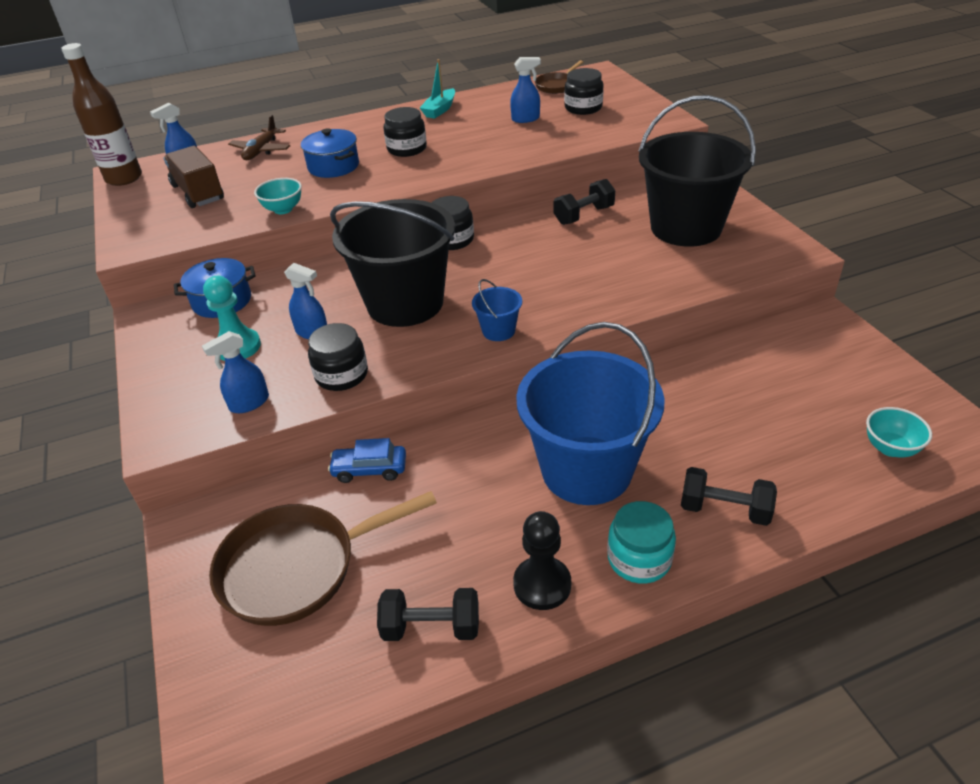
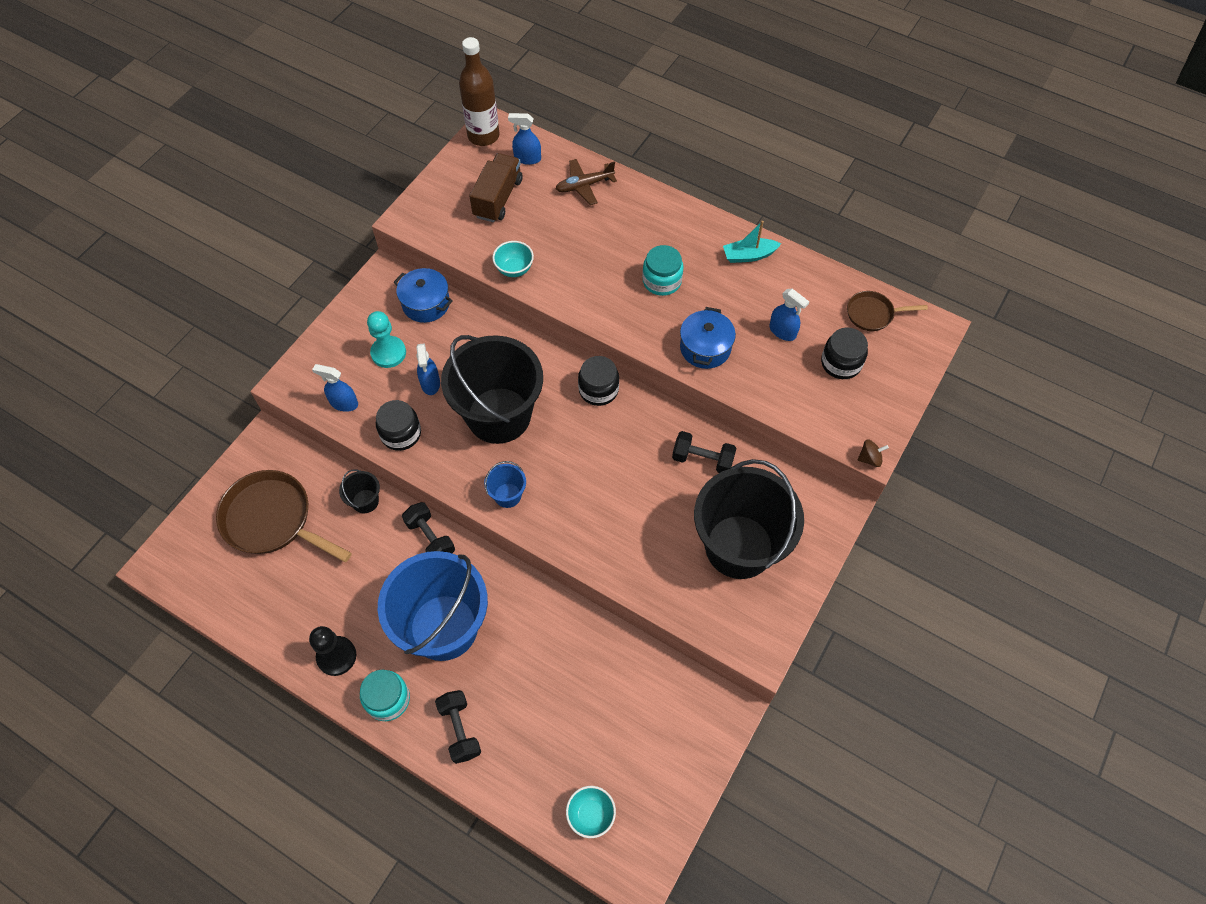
camera: 50 degrees right, 20 degrees up
blue pot [301,128,359,178] -> blue pot moved to [680,307,736,369]
blue car [328,438,406,483] -> black bucket [339,469,380,513]
black dumbbell [377,588,479,641] -> black dumbbell moved to [402,502,455,553]
black jar [384,107,427,157] -> turquoise jar [642,245,683,296]
none -> brown spinning top [857,440,889,467]

